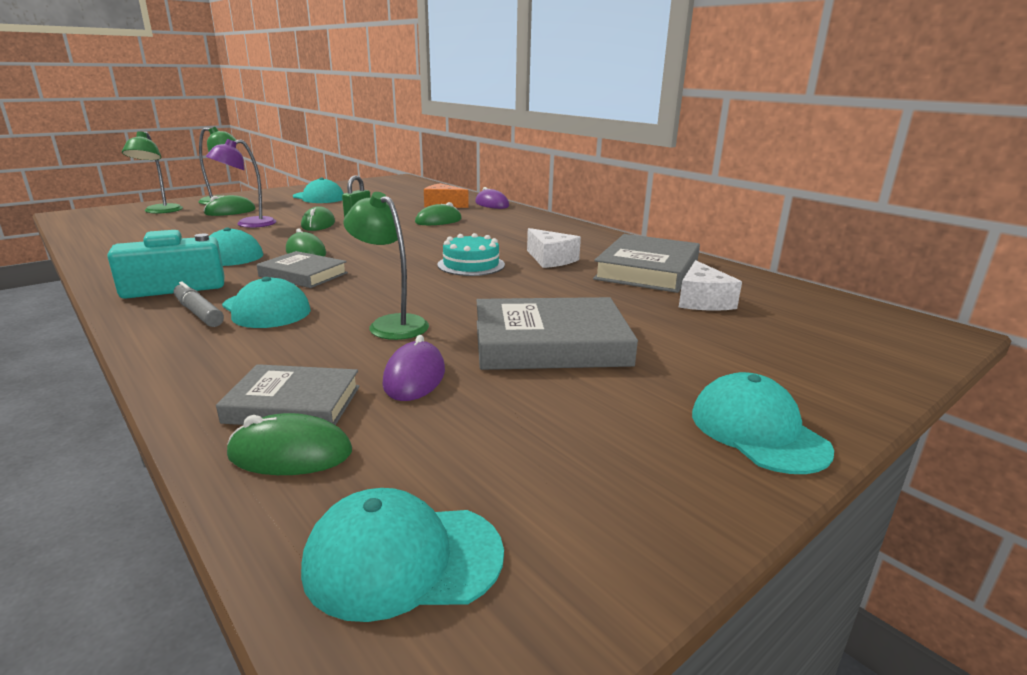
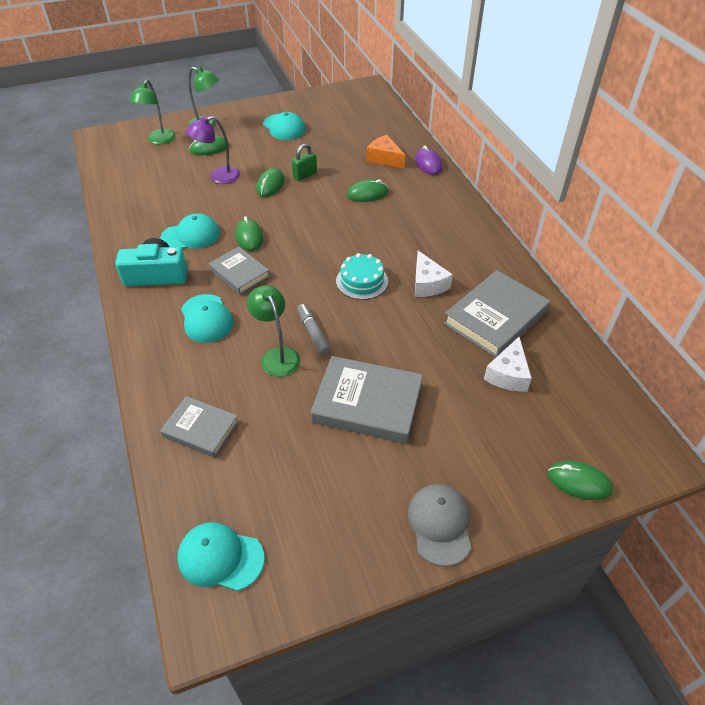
camera: 20 degrees right, 25 degrees up
grey marker [174,281,224,327] -> grey marker moved to [297,304,331,355]
green mouse [227,413,352,475] -> green mouse moved to [548,461,613,500]
purple mouse [382,335,445,401] -> none
turquoise cap [692,372,834,474] -> grey cap [408,484,471,566]

